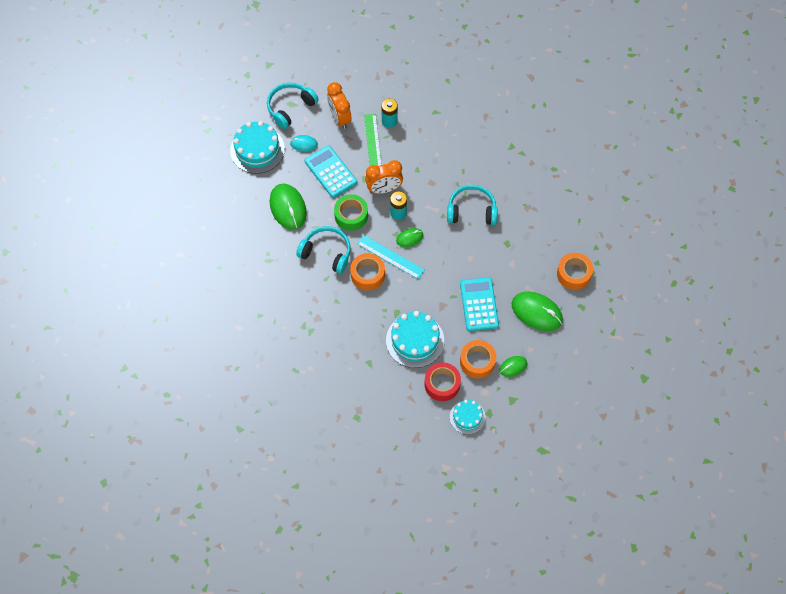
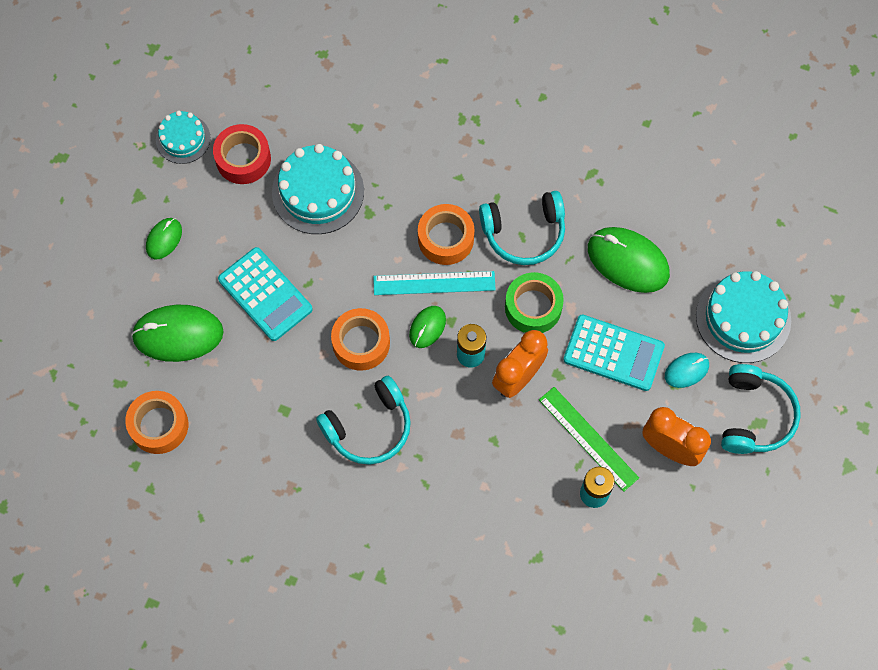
camera: 145 degrees right, 5 degrees up
orange tape [460,340,496,379] -> orange tape moved to [331,308,390,371]

